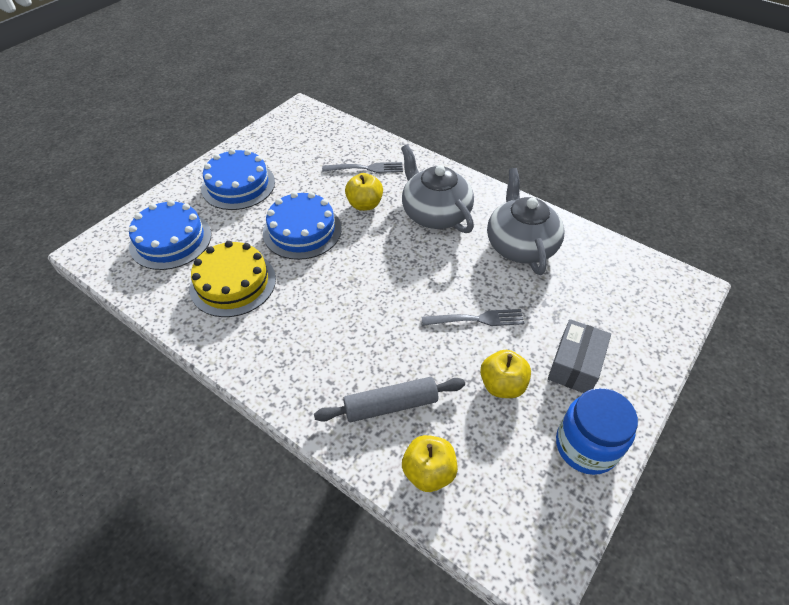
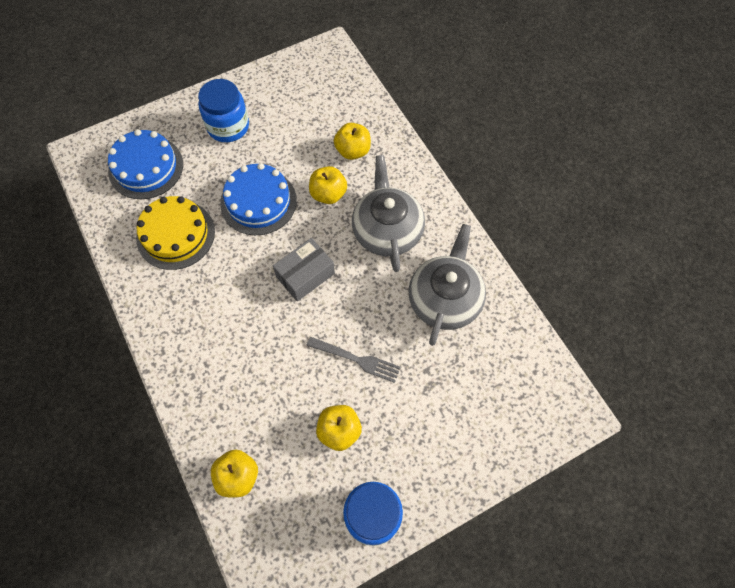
camera: 25 degrees right, 15 degrees up
blue cake [201,149,275,210] -> blue jar [198,79,249,142]
grey rolling pin [314,377,465,422] -> none
grey fork [322,162,403,173] -> yellow apple [334,123,371,160]
grey box [548,319,611,393] -> grey box moved to [273,238,335,301]

